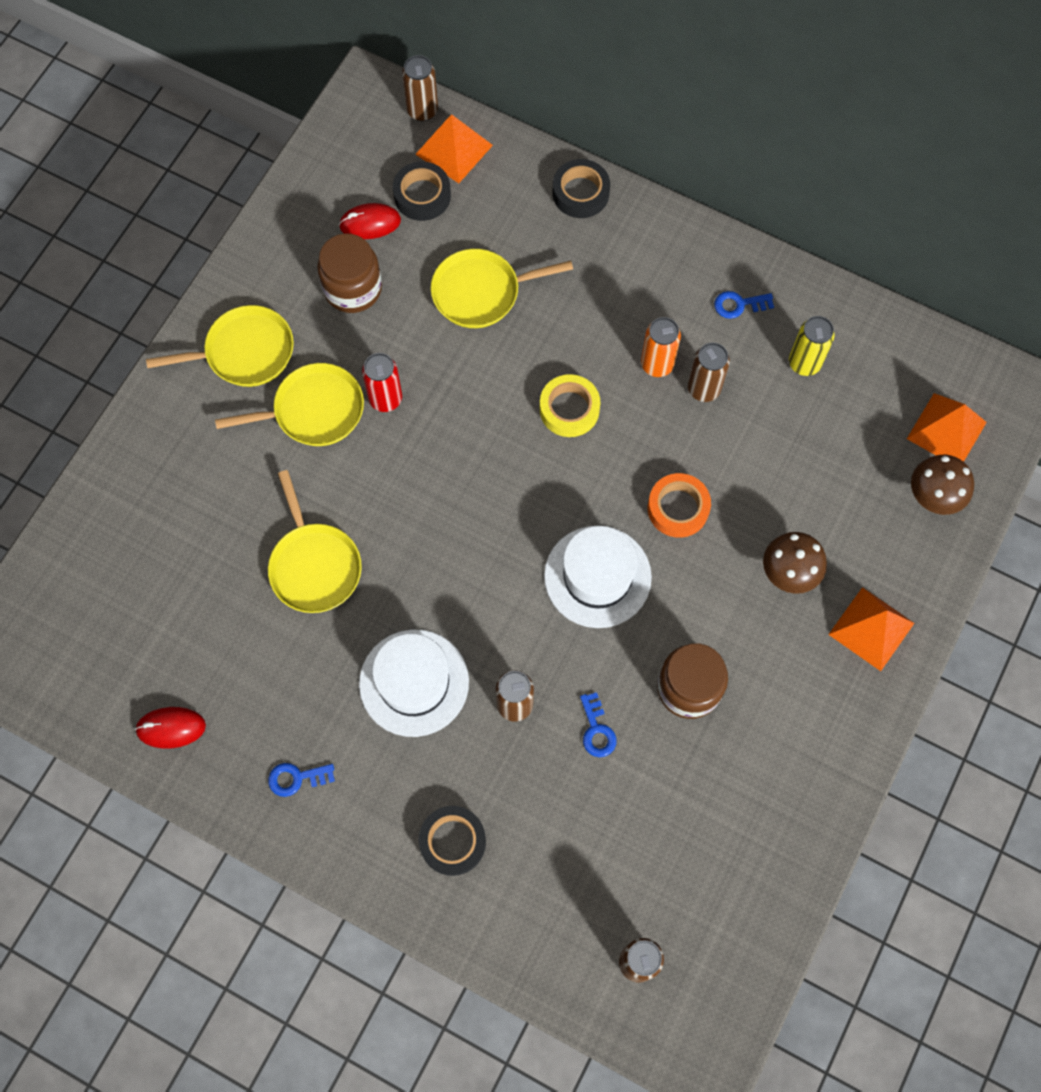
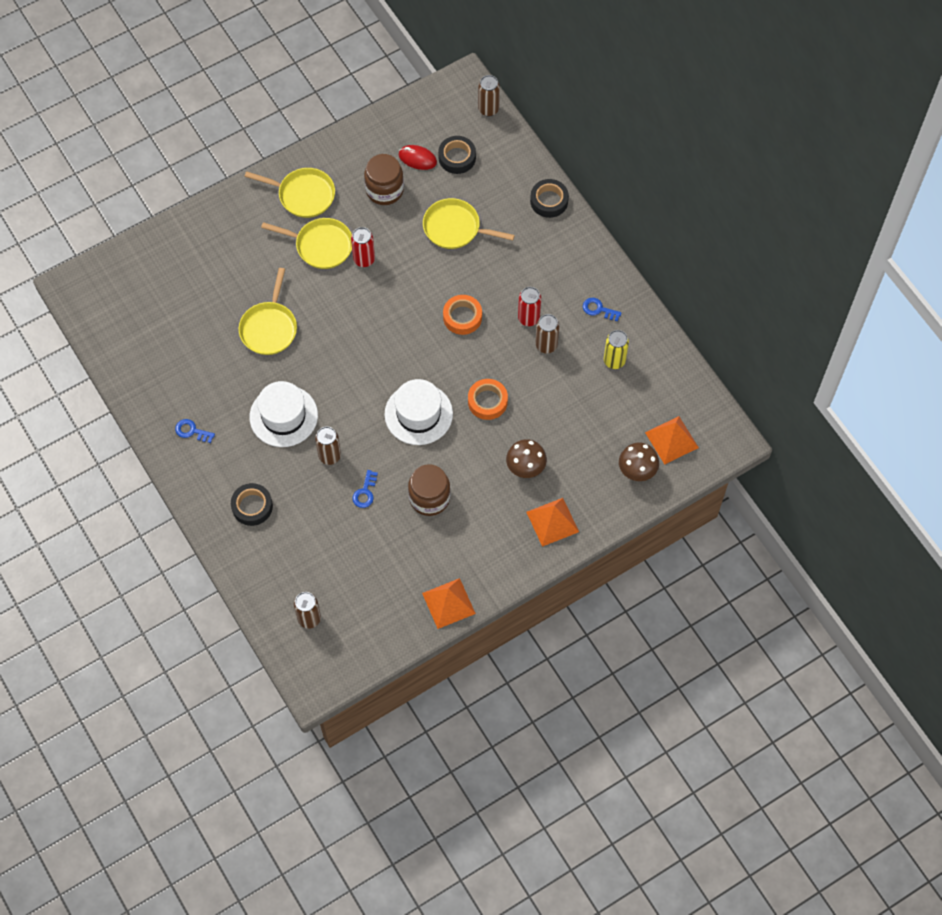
camera: 30 degrees right, 5 degrees down
red mouse [135,707,206,749] -> none
orange pyramid [415,114,493,183] -> orange pyramid moved to [422,578,476,629]
yellow tape [540,374,600,437] -> orange tape [443,295,482,335]
orange can [641,317,681,377] -> red can [518,287,541,326]

